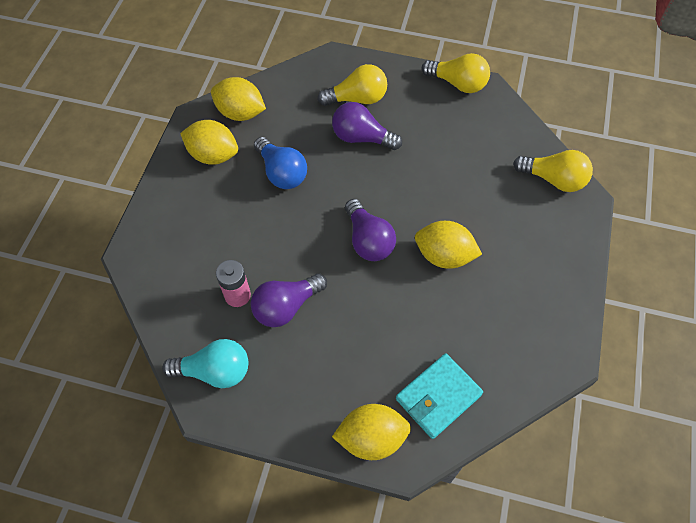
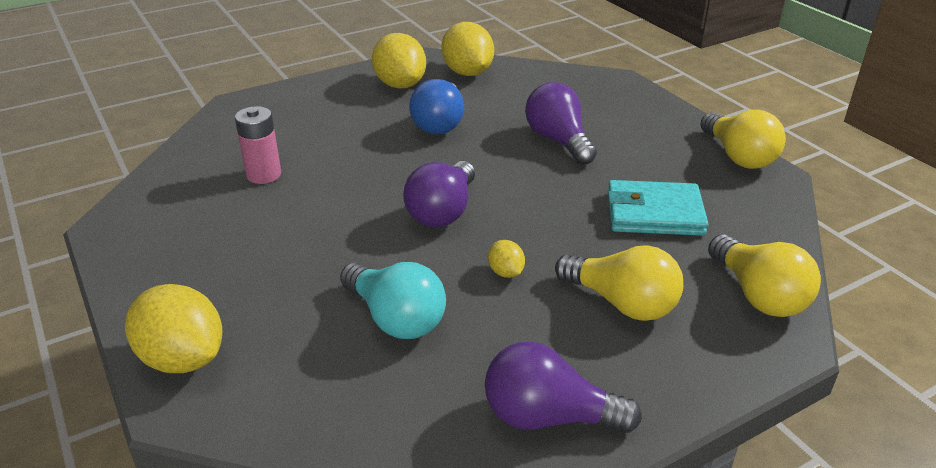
camera: 45 degrees right, 25 degrees down
turquoise light bulb [162,339,249,388] -> turquoise light bulb moved to [340,262,446,339]
purple light bulb [251,273,327,327] -> purple light bulb moved to [485,342,642,433]
yellow light bulb [317,64,387,106] -> yellow light bulb moved to [555,245,683,321]
turquoise wallet [396,353,483,439] -> turquoise wallet moved to [608,180,708,236]
yellow lemon [415,221,482,269] -> yellow lemon [488,240,525,278], size x0.48

